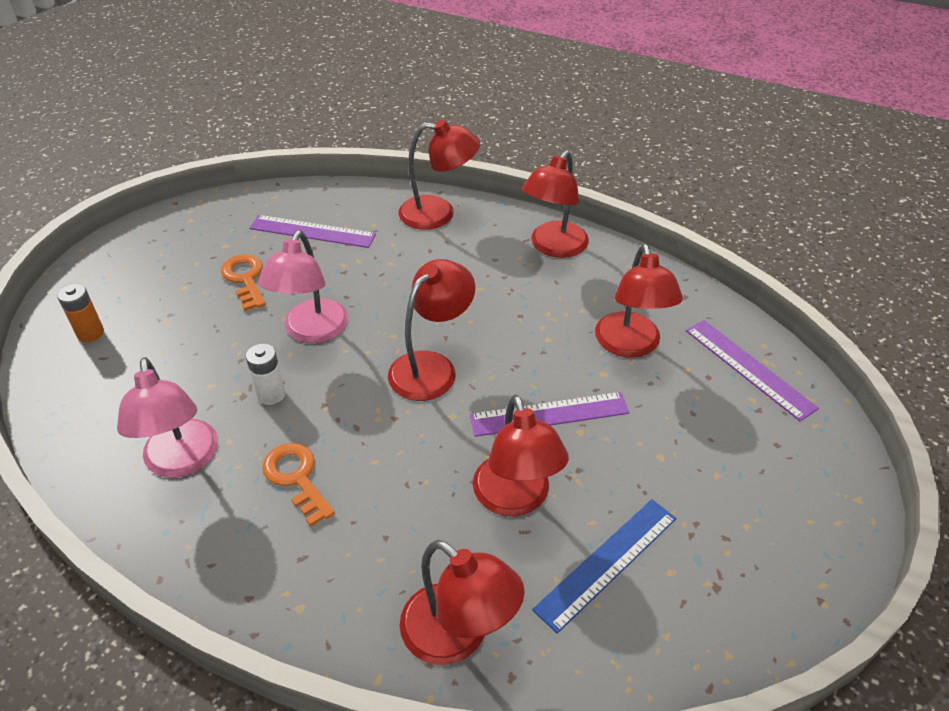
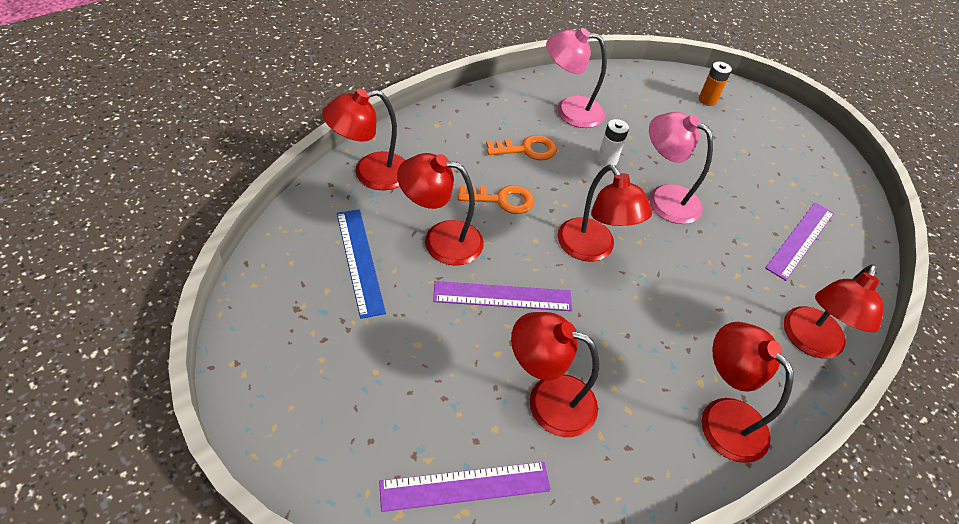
camera: 110 degrees right, 5 degrees up
orange key [221,254,266,311] -> orange key moved to [458,185,534,214]
purple ruler [470,392,629,437] -> purple ruler turned 75 degrees clockwise [433,281,572,311]

